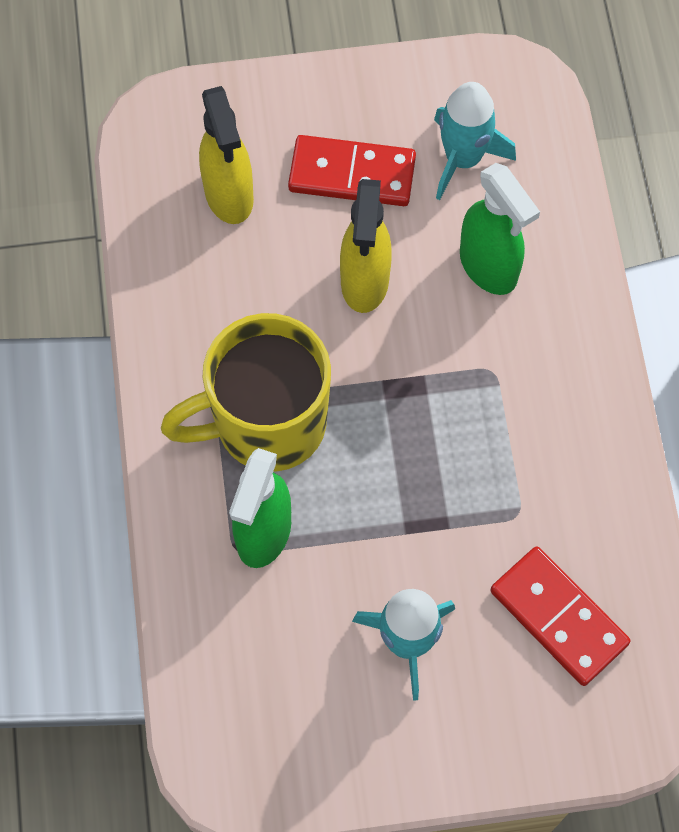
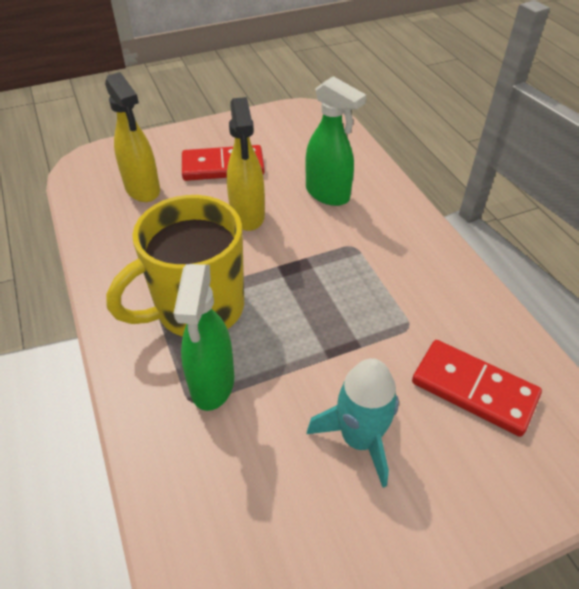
camera: 15 degrees left, 20 degrees down
turquoise rocket [434,82,516,200] -> none

